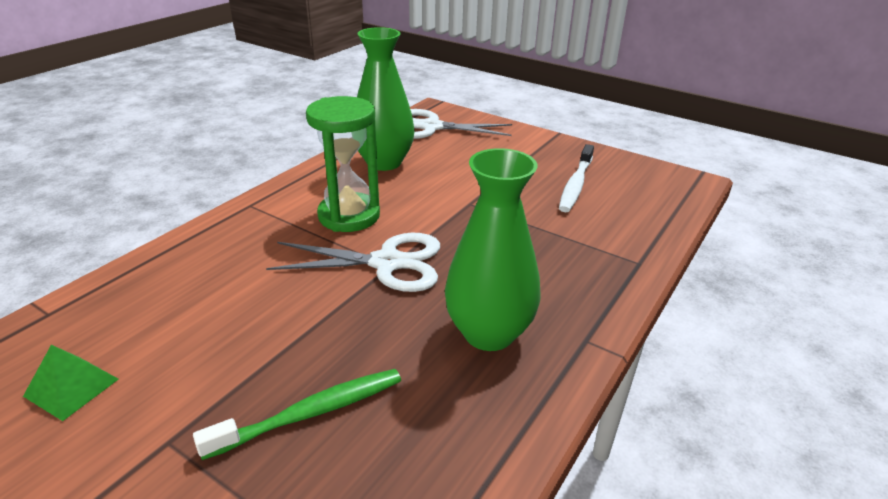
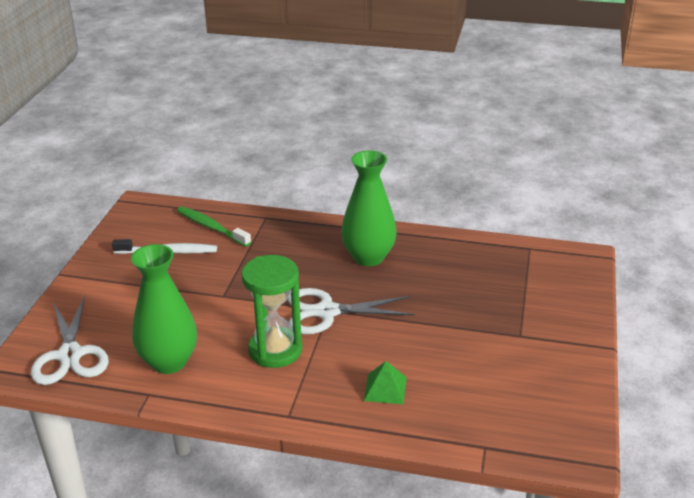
camera: 110 degrees left, 0 degrees up
green pyramid [23,345,119,421] -> green pyramid moved to [364,361,407,404]
green toothbrush [193,369,401,460] -> green toothbrush moved to [177,206,251,247]
white scissors [266,233,440,292] -> white scissors turned 75 degrees counterclockwise [288,288,414,334]

